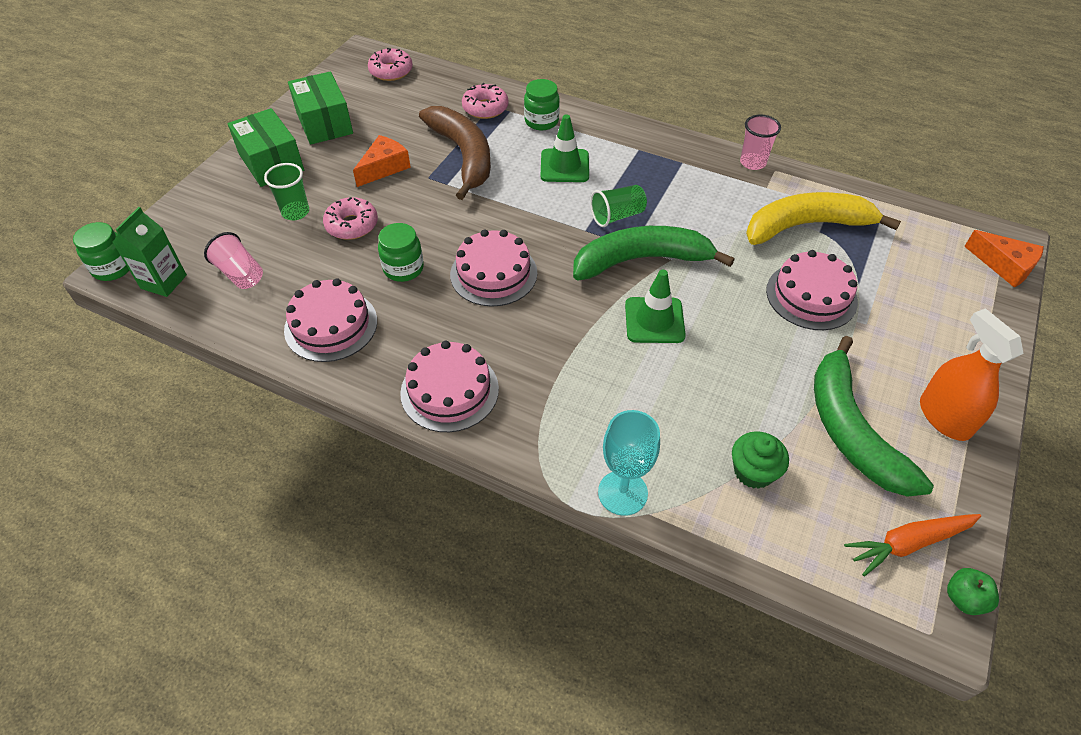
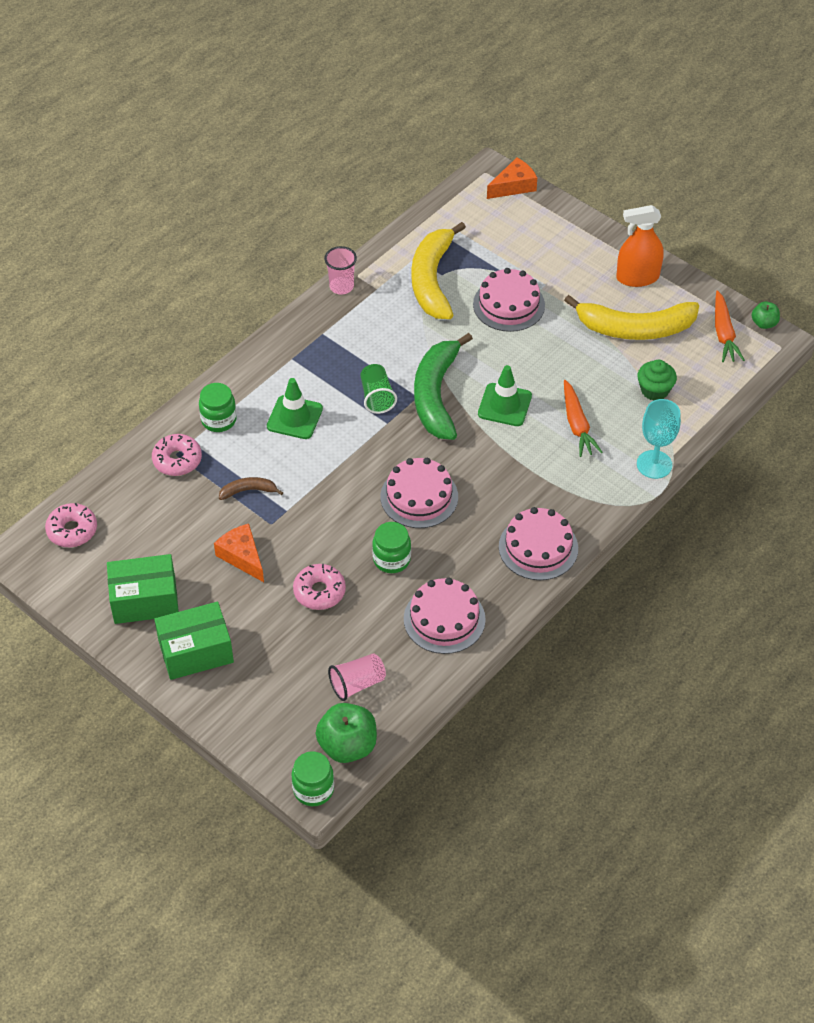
camera: 75 degrees left, 0 degrees up
green carton [112,207,187,297] -> green apple [316,703,377,763]
green cup [264,163,309,220] -> none
brown banana [419,106,491,200] -> brown banana [219,477,284,500], size x0.45
green banana [814,336,934,497] -> yellow banana [564,295,699,340]
none -> orange carrot [564,380,603,457]

